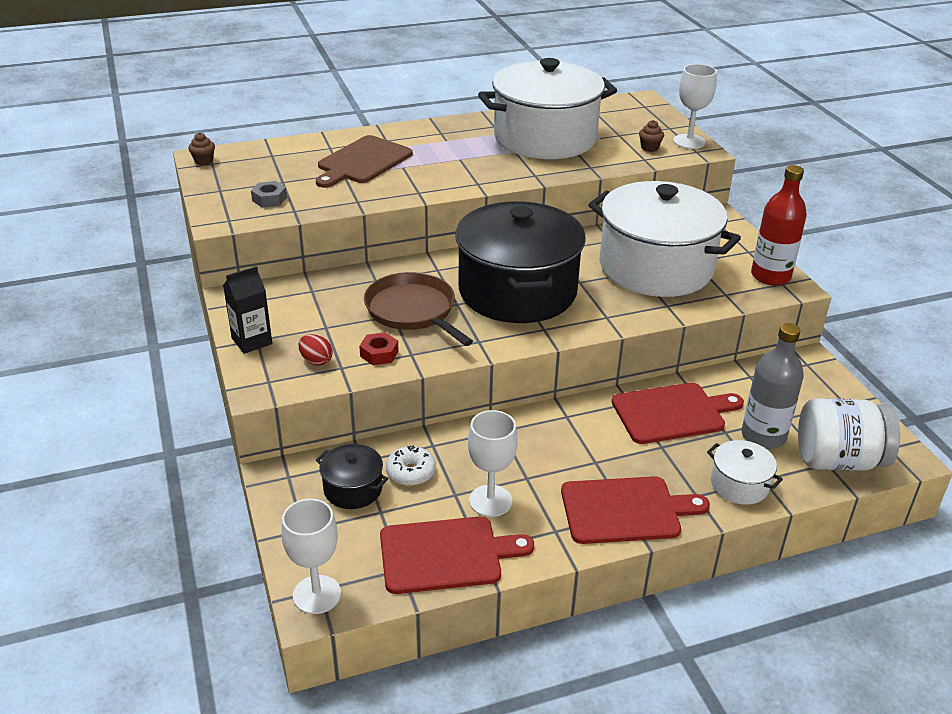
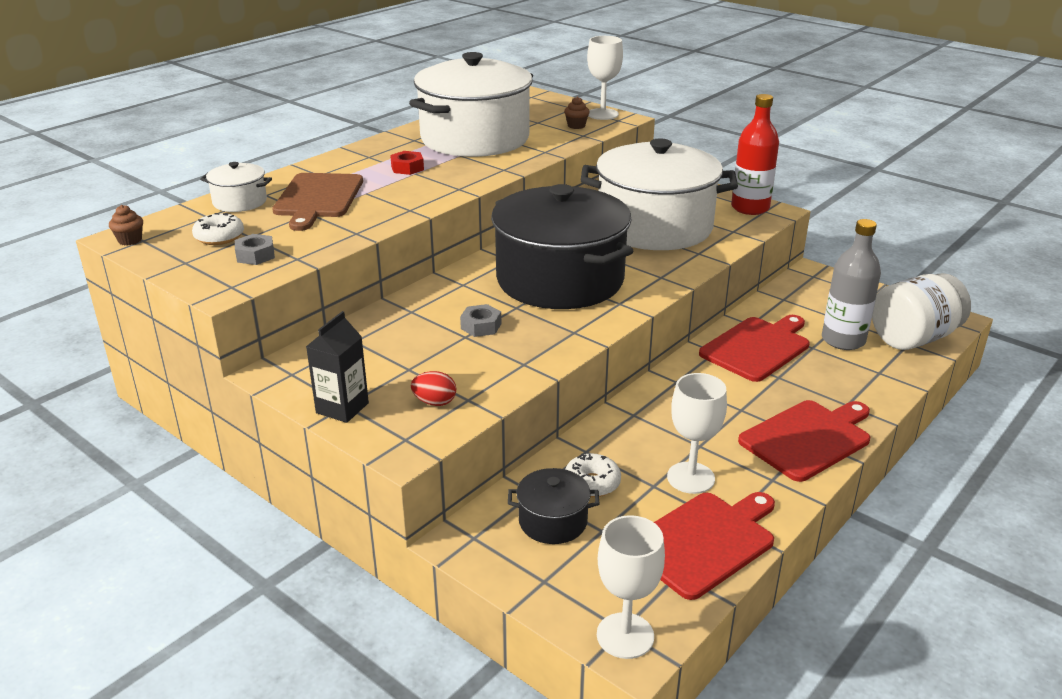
camera: 30 degrees left, 5 degrees down
red nut [359,332,399,365] -> red nut moved to [390,151,424,175]
brown pan [364,272,473,346] -> grey nut [460,304,501,337]
white pot [707,440,783,505] -> white pot moved to [200,162,272,212]
none -> white donut [192,213,244,245]

